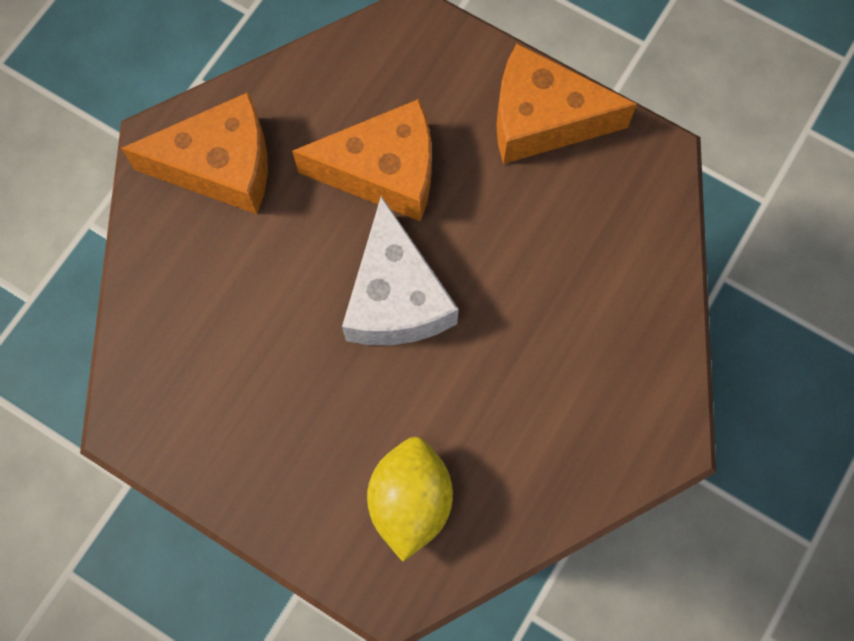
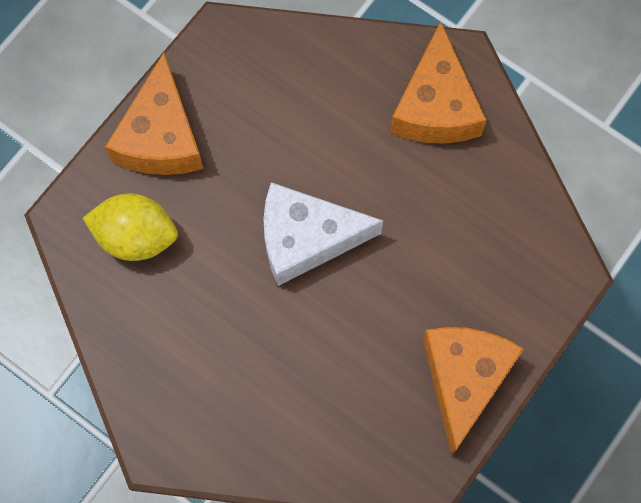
camera: 95 degrees right, 0 degrees up
orange cheese [292,99,431,222] -> orange cheese moved to [105,53,203,175]

